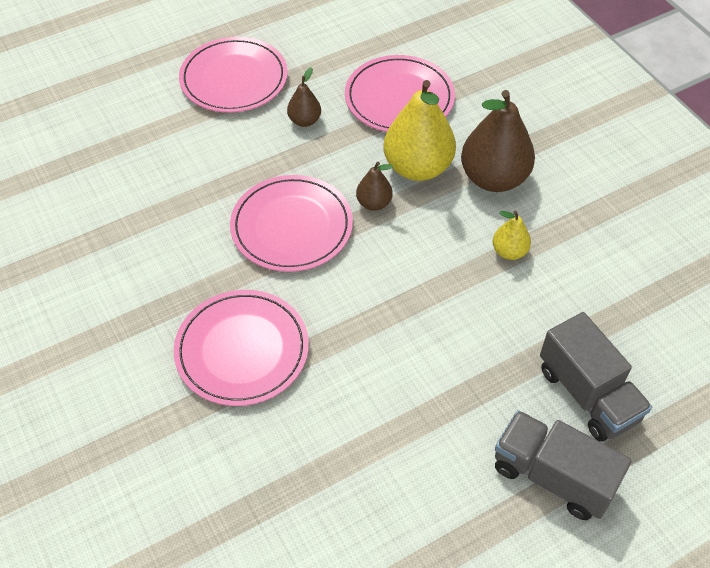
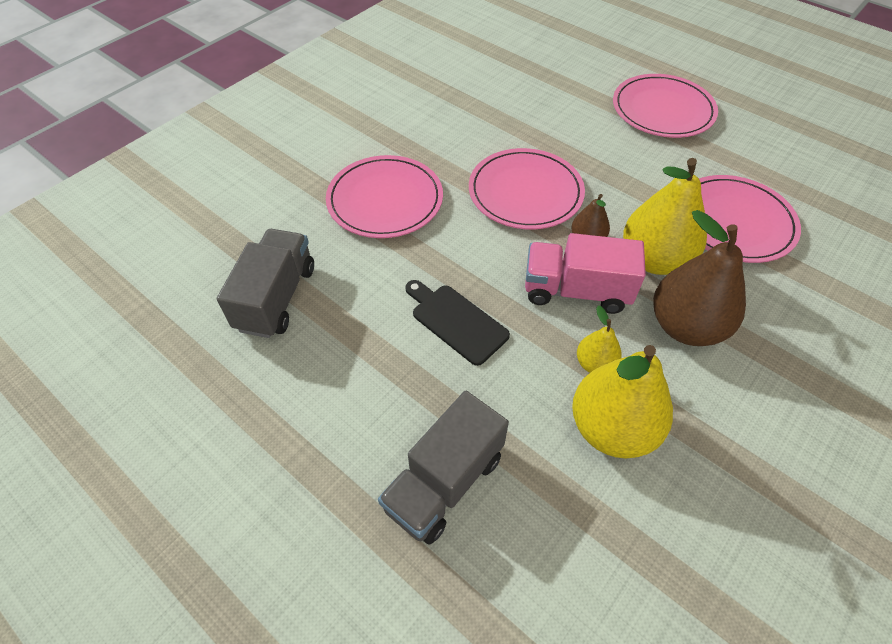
camera: 70 degrees right, 0 degrees up
brown pear [287,67,321,127] -> none
grey truck [495,410,632,520] -> grey truck moved to [217,229,314,338]
none -> black cutting board [405,280,510,366]
none -> pink truck [525,233,646,314]
none -> yellow pear [572,345,673,458]

